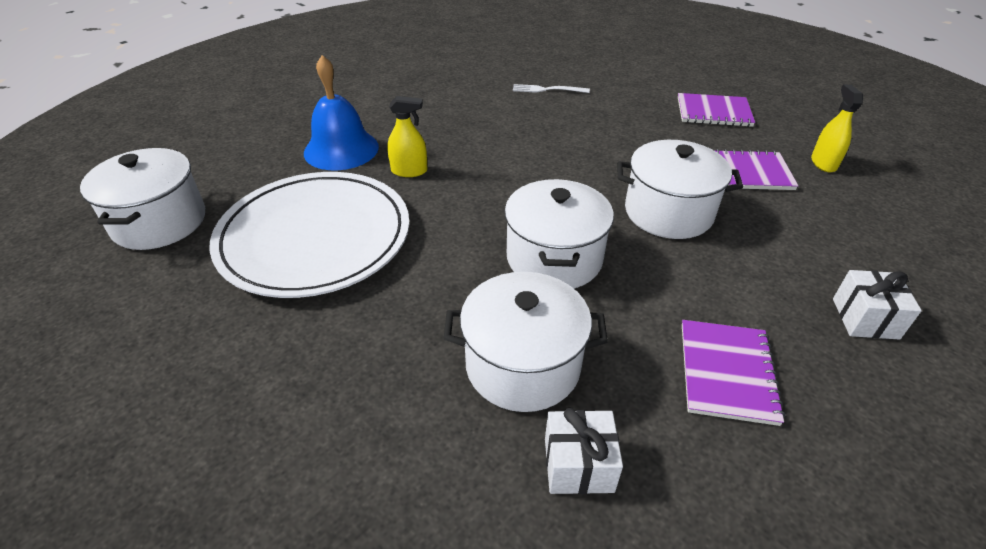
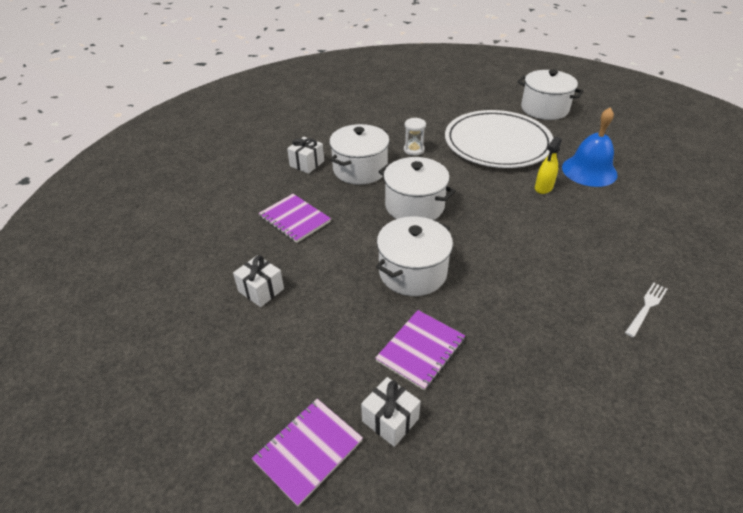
camera: 125 degrees right, 0 degrees up
purple notebook [678,93,755,127] -> purple notebook moved to [252,399,363,507]
yellow spray bottle [811,84,863,172] -> white gift [361,377,421,447]
none -> white hourglass [404,118,426,156]

